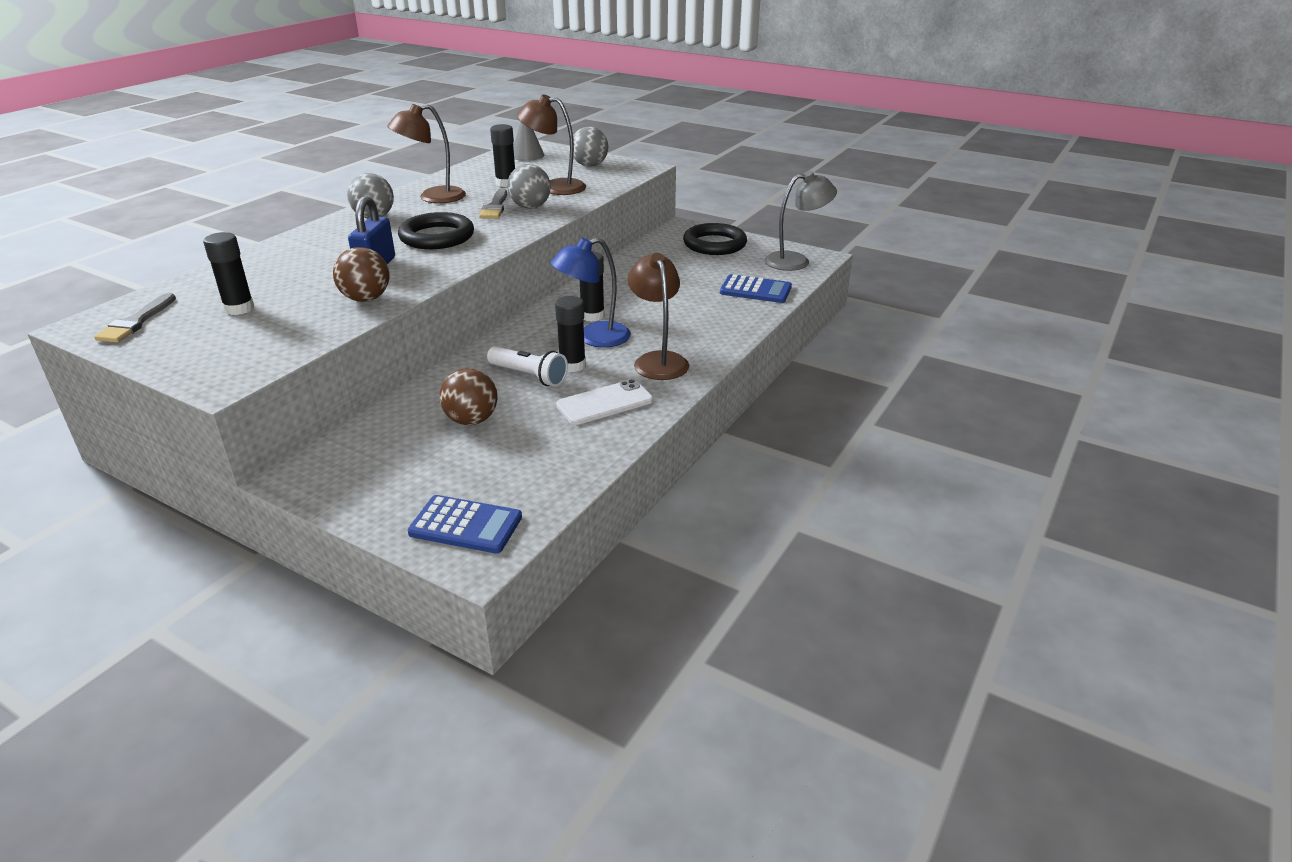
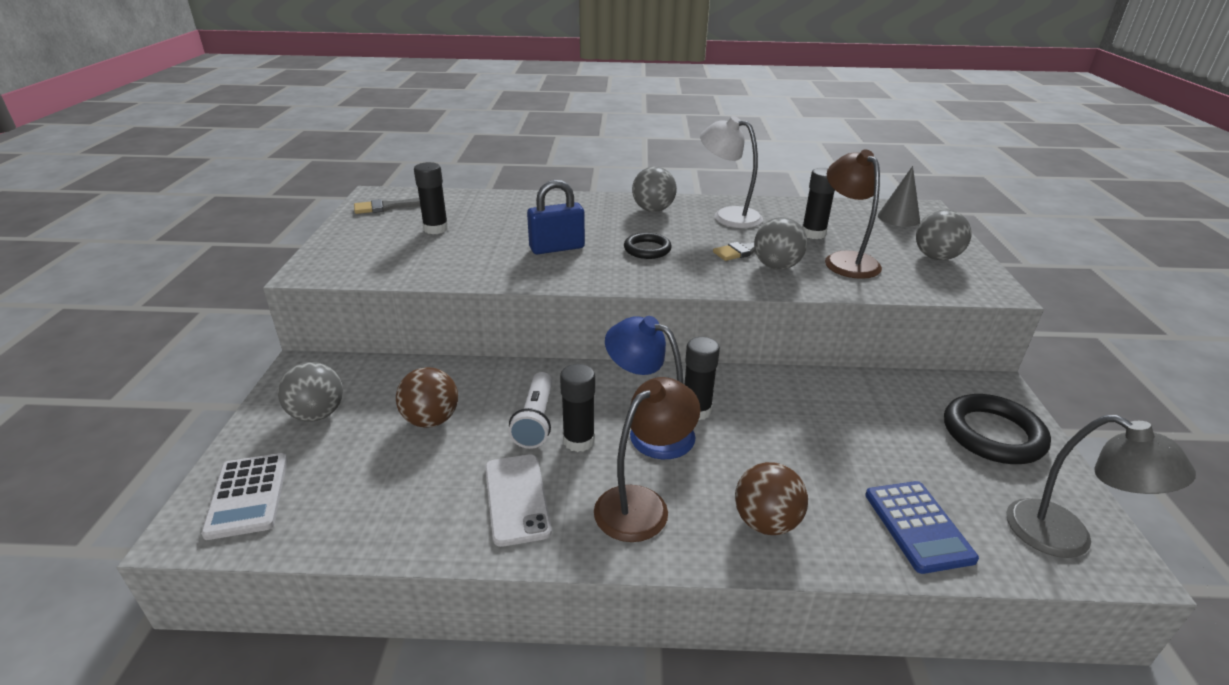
camera: 60 degrees right, 0 degrees up
brown ball [333,247,389,302] -> brown ball moved to [735,462,808,535]
brown lamp [387,104,466,203] -> white lamp [700,116,763,228]
black ring [398,212,474,249] -> black ring [624,233,672,259], size x0.60
blue calculator [407,495,522,553] -> white calculator [201,453,288,540]
white phone [556,379,653,425] -> white phone turned 45 degrees clockwise [485,454,552,547]
none -> grey ball [278,362,343,422]

